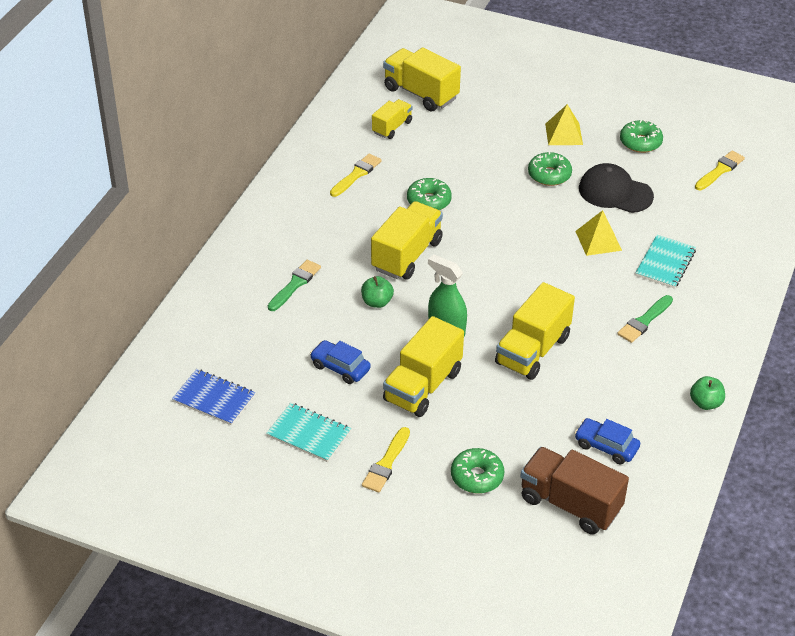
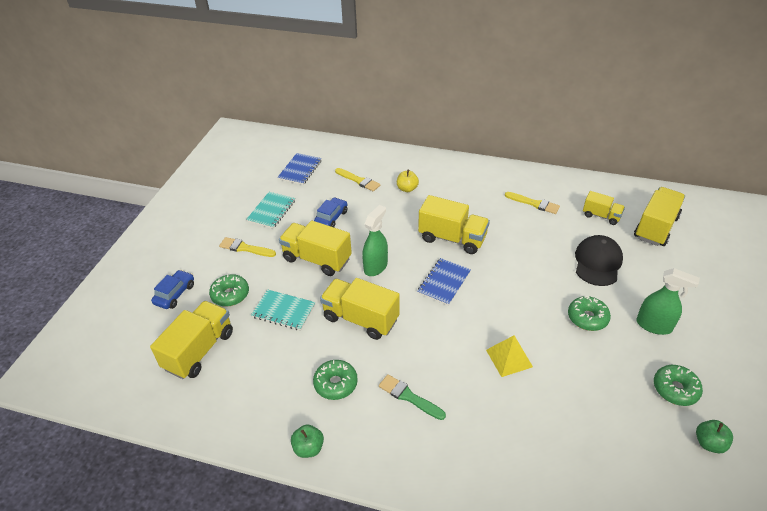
camera: 85 degrees right, 0 degrees up
green brush [268,260,321,311] -> yellow apple [397,169,419,192]
green apple [361,276,394,308] -> green apple moved to [696,420,733,453]
green donut [407,178,452,210] -> green donut moved to [313,360,358,400]
brown truck [520,447,629,535] -> yellow truck [150,301,233,379]
yellow pyramid [545,104,583,145] -> green spray bottle [636,268,700,335]
blue car [575,418,640,464] -> blue car moved to [151,270,194,309]
black cap [579,163,654,213] -> black cap moved to [575,235,623,286]
turquoise notebook [635,235,696,289] -> turquoise notebook moved to [251,289,315,331]
yellow brush [695,151,745,190] -> yellow brush moved to [335,168,380,191]
none -> blue notebook [417,258,471,306]

